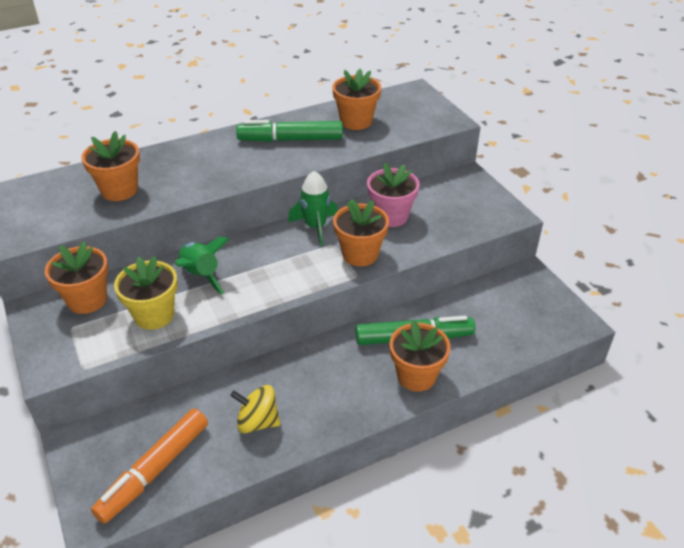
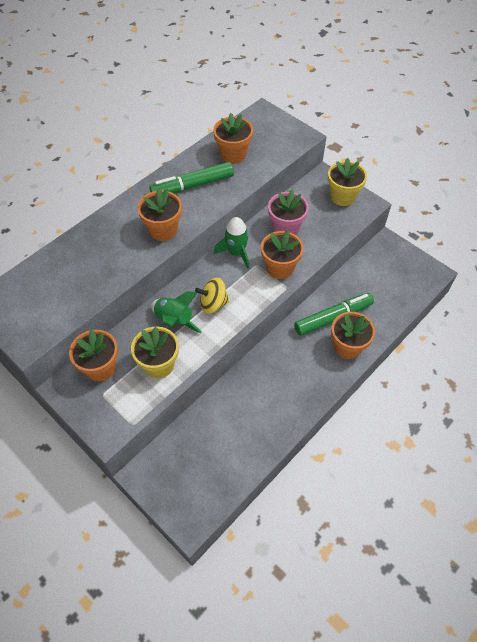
camera: 20 degrees left, 15 degrees up
orange flower pot [81,131,140,201] -> orange flower pot moved to [137,188,182,241]
orange marker [91,408,208,524] -> none
yellow spinning top [230,385,280,433] -> yellow spinning top moved to [195,278,229,314]
none -> yellow flower pot [328,157,367,206]

